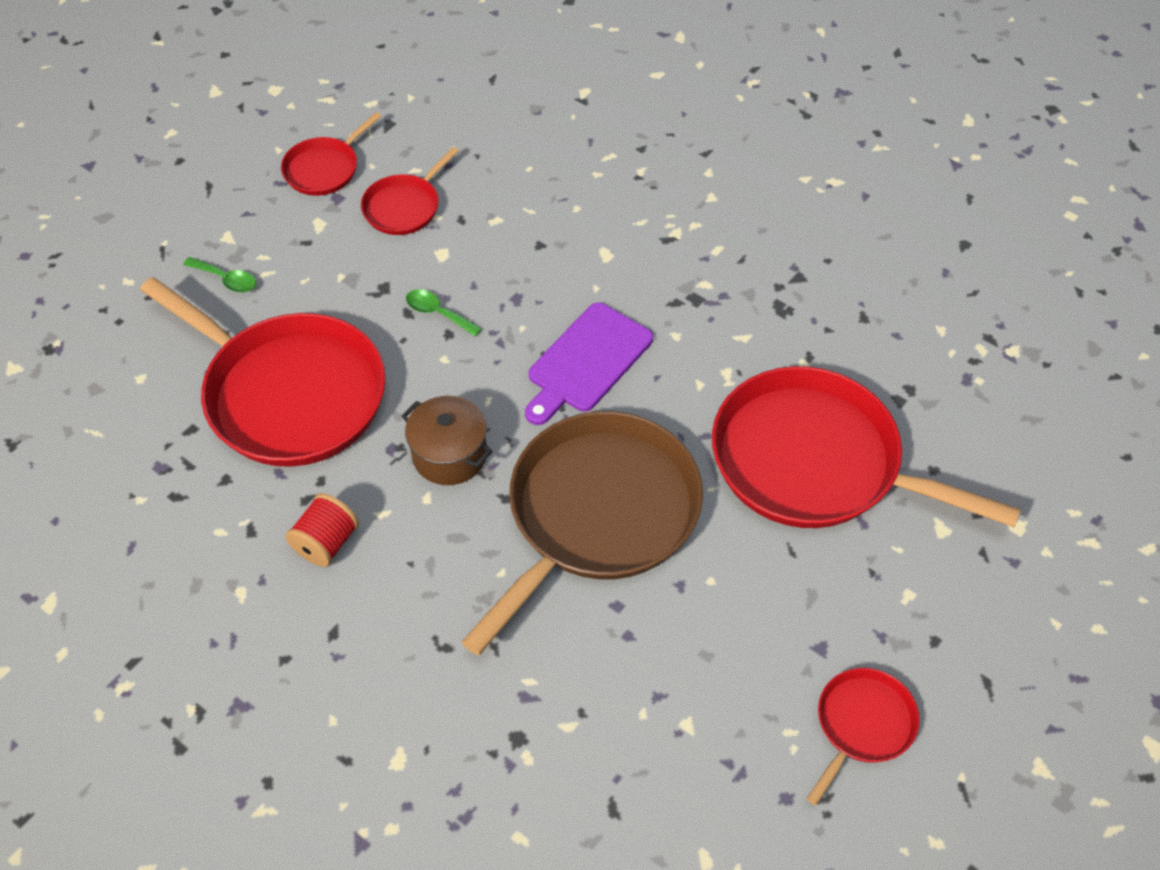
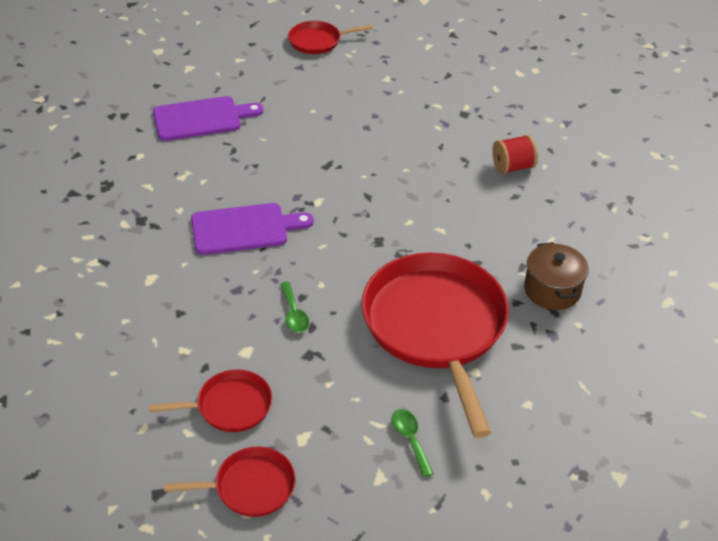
camera: 140 degrees left, 10 degrees down
red spool [285,493,359,567] -> red spool moved to [492,134,538,174]
brown pot [402,396,493,485] -> brown pot moved to [524,242,589,310]
brown pan [461,411,703,655] -> none
red pan [712,366,1021,528] -> purple cutting board [153,96,263,141]

